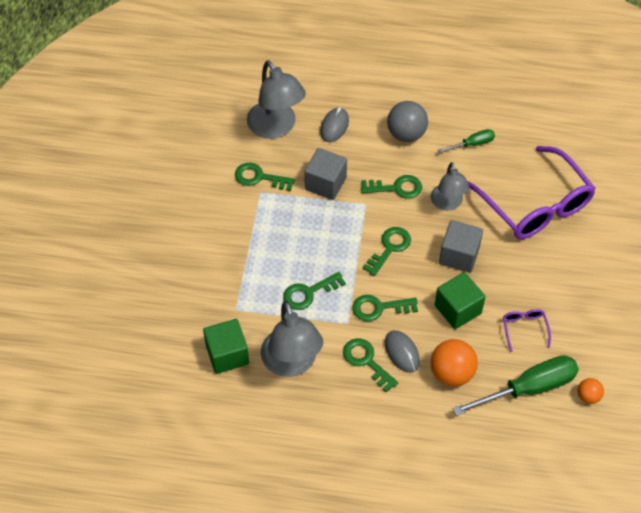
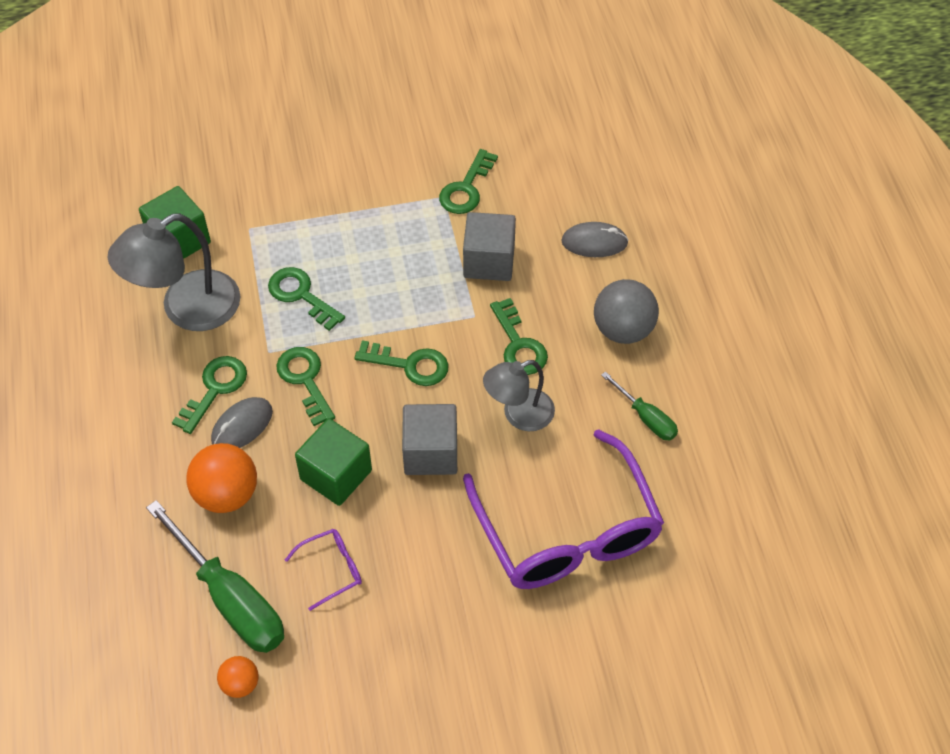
camera: 70 degrees right, 0 degrees up
green key [235,162,295,191] -> green key turned 150 degrees counterclockwise [439,149,498,214]
grey lamp [247,60,306,139] -> none
purple glasses [468,146,596,239] -> purple glasses turned 60 degrees counterclockwise [463,429,664,589]

